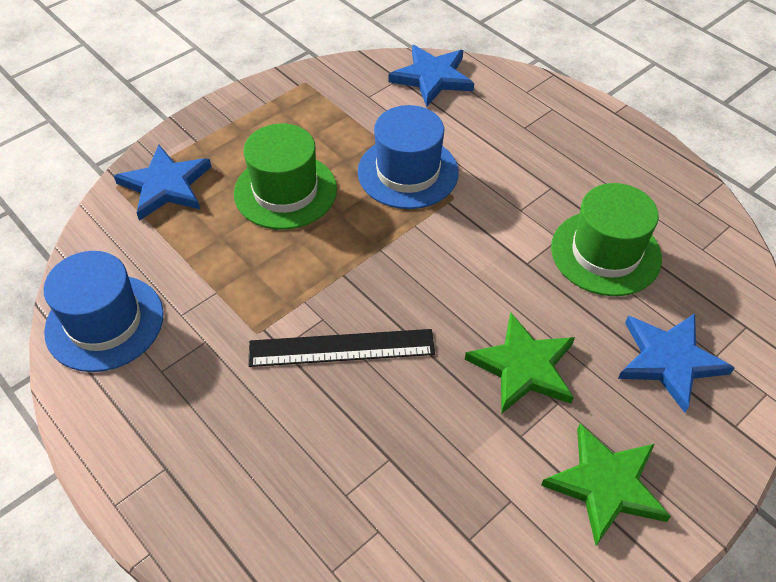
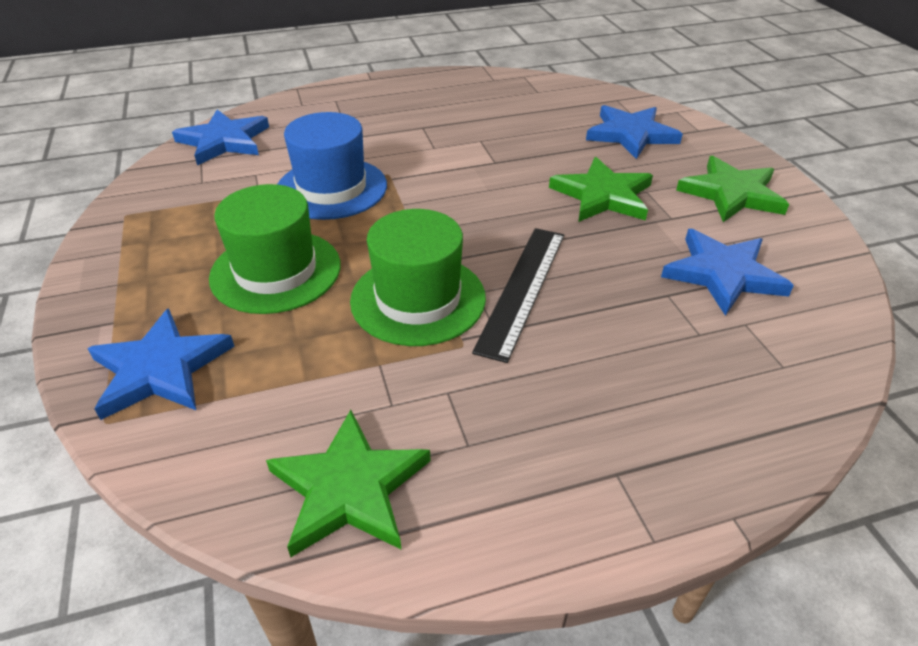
camera: 65 degrees left, 10 degrees down
blue hat [43,251,164,372] -> green star [266,410,431,557]
green hat [551,183,662,296] -> green hat moved to [350,209,486,346]
none -> blue star [661,229,794,316]

